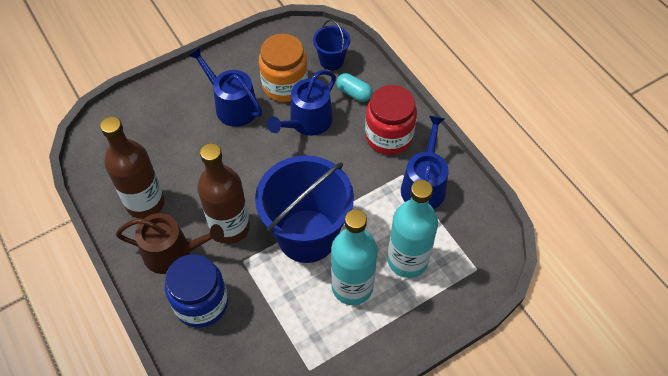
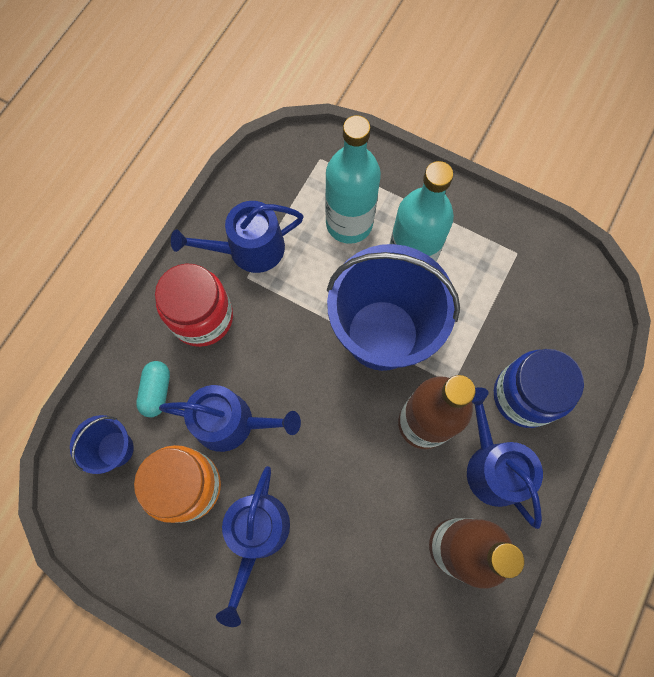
camera: 120 degrees left, 15 degrees up
brown watering can [116,213,224,274] -> blue watering can [467,387,543,529]

